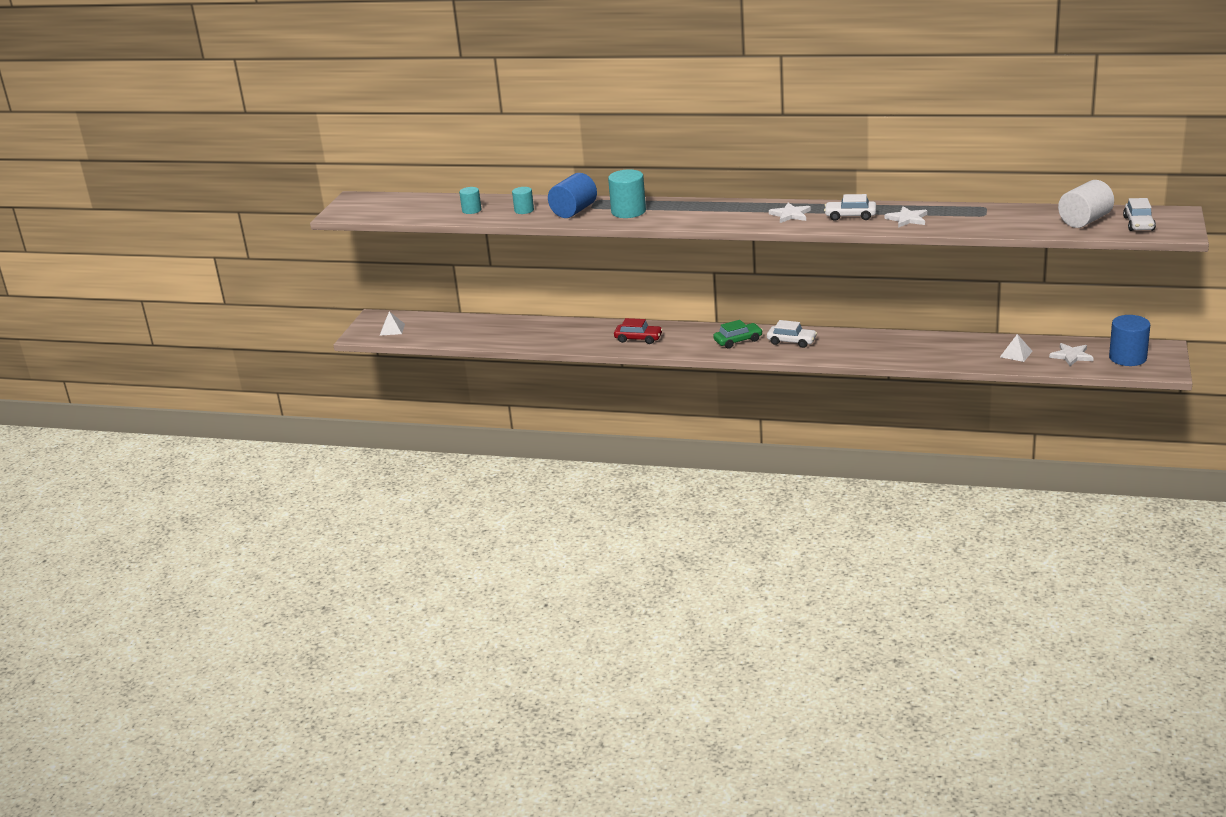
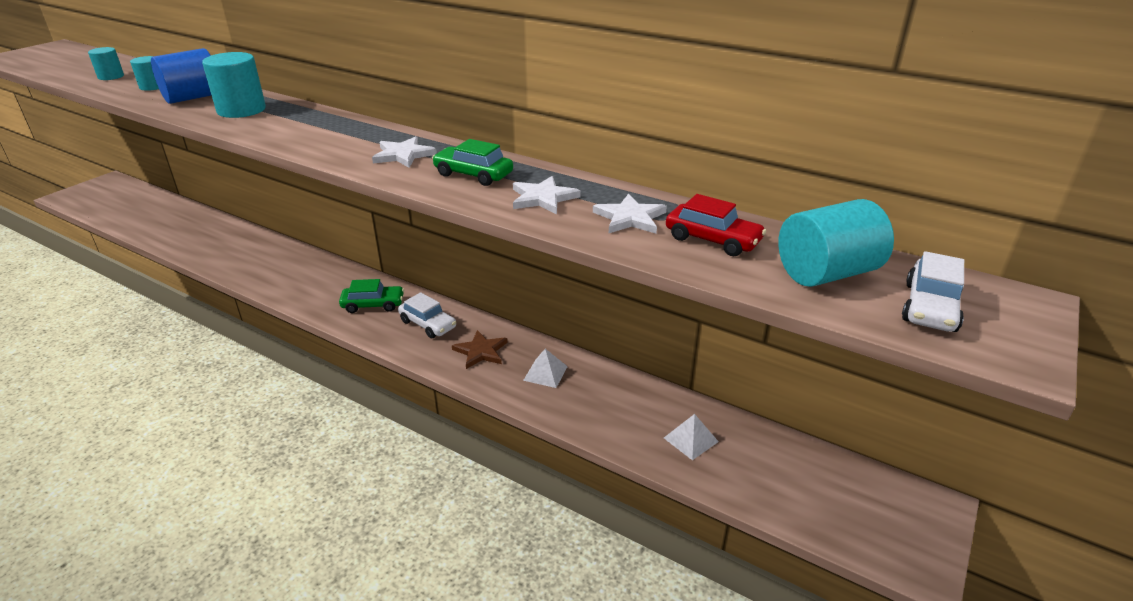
camera: 15 degrees right, 5 degrees up
white pyramid [380,311,405,336] -> white pyramid moved to [523,349,568,388]
red car [614,318,663,344] -> red car moved to [666,194,766,256]
white car [824,194,876,221] -> green car [432,139,513,186]
white star [1049,343,1094,366] -> white star moved to [593,193,667,234]
white cylinder [1058,180,1114,228] -> turquoise cylinder [778,199,894,287]
blue cylinder [1109,315,1150,366] -> none
none -> brown star [452,330,508,369]

